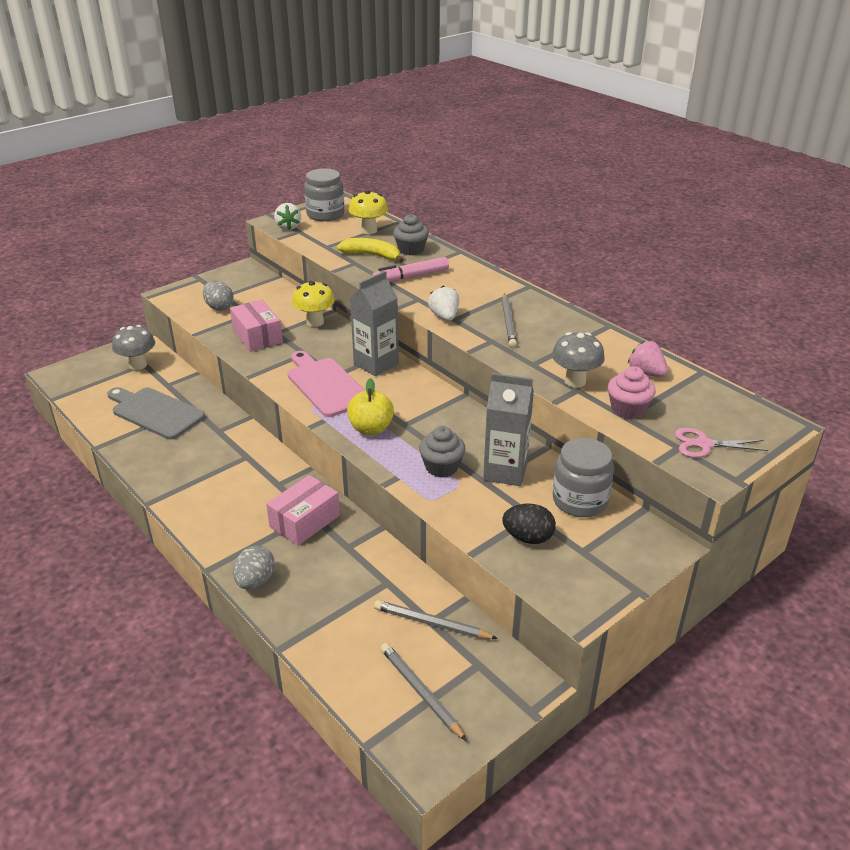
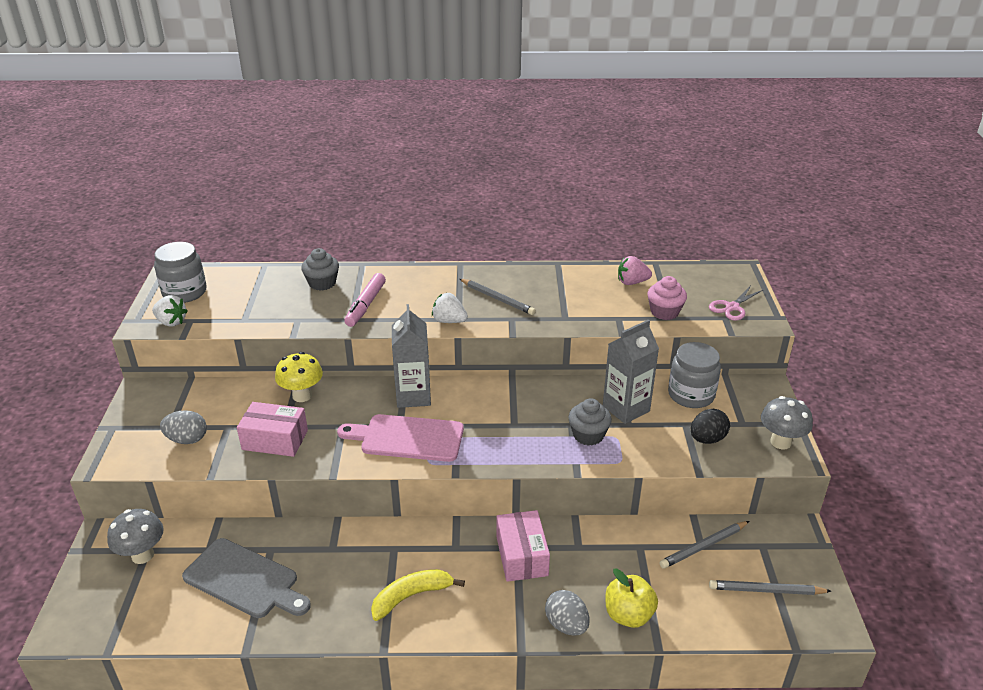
camera: 50 degrees left, 0 degrees up
grey cutting board [107,387,205,440] -> grey cutting board turned 135 degrees counterclockwise [182,538,311,618]
yellow banana [336,238,403,263] -> yellow banana moved to [371,569,465,621]
yellow apple [347,378,394,435] -> yellow apple moved to [606,569,658,628]
yellow mushroom [349,190,388,234] -> none
grey mushroom [552,332,605,387] -> grey mushroom moved to [761,396,813,450]

